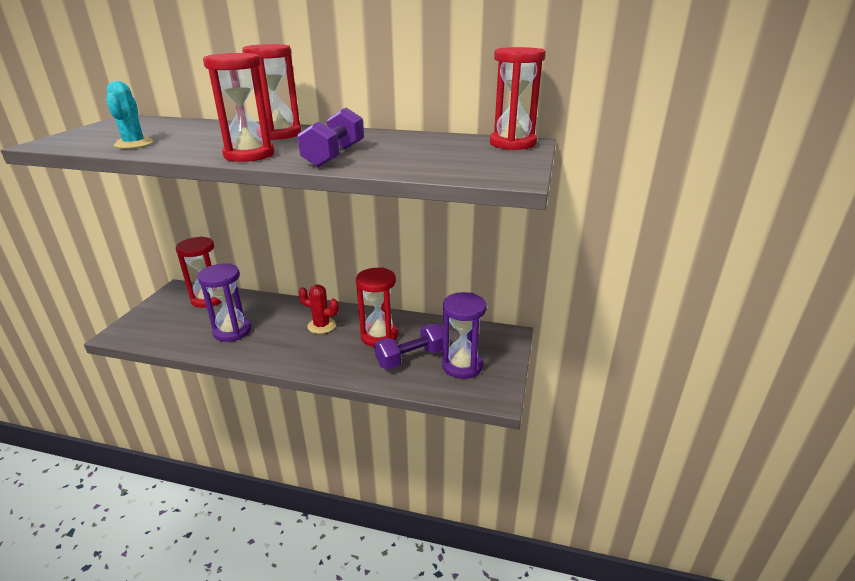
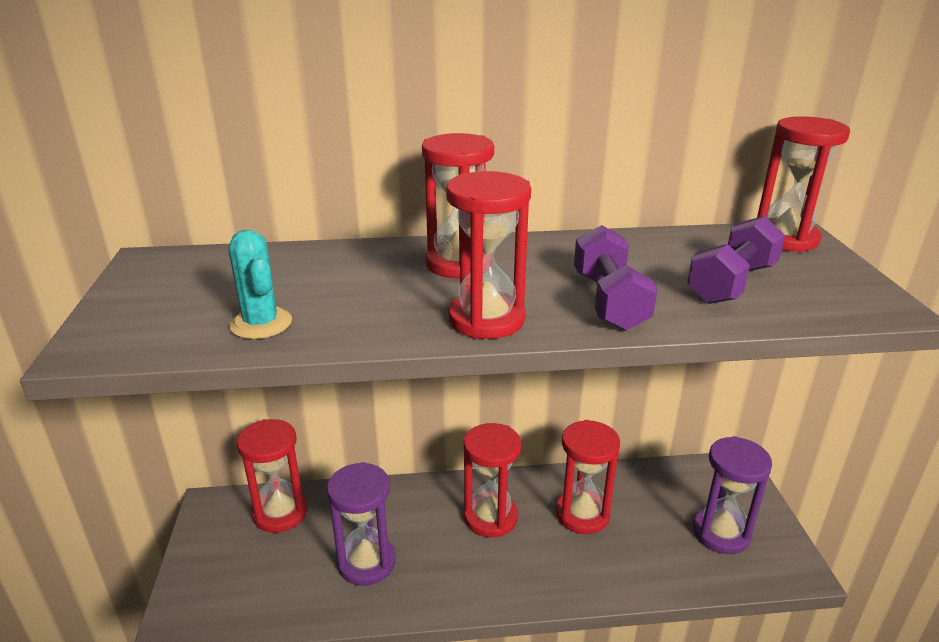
camera: 20 degrees left, 0 degrees up
red cactus [298,285,339,334] -> red hourglass [464,423,521,537]
purple dumbbell [375,324,443,370] -> purple dumbbell moved to [687,216,785,304]

